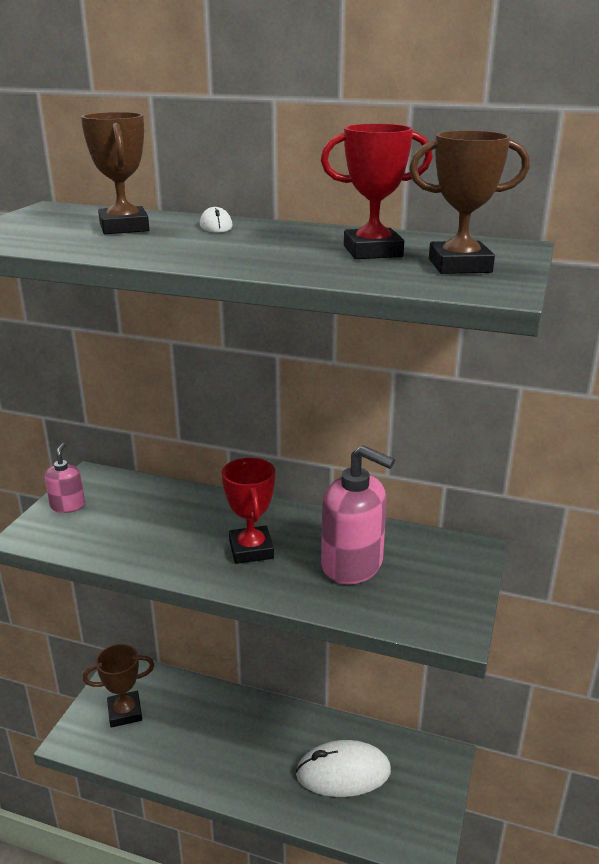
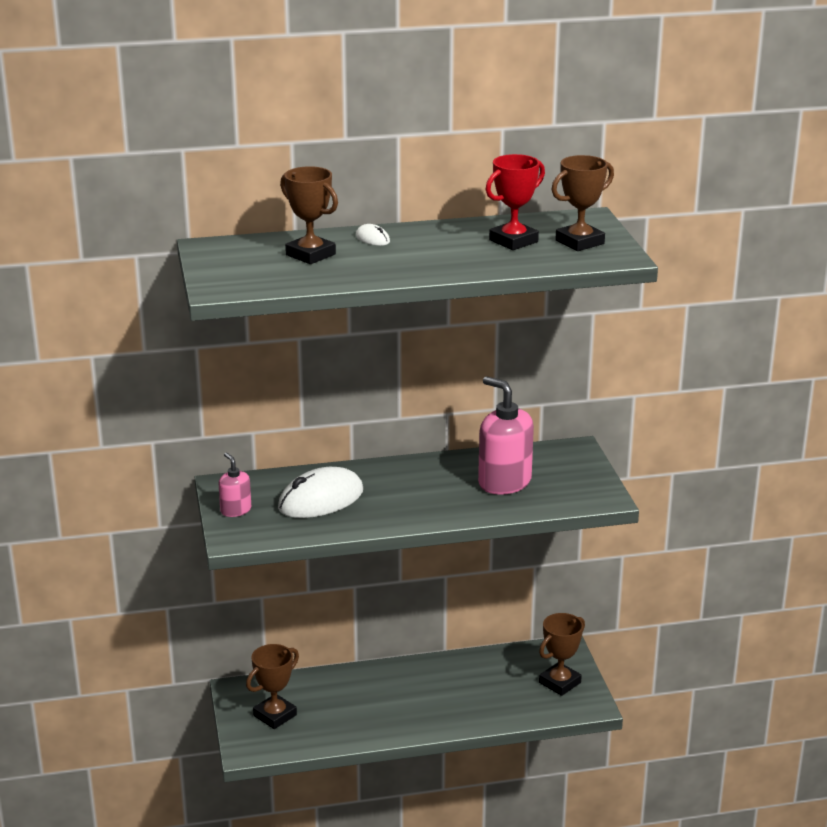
camera: 30 degrees left, 0 degrees up
red trophy [222,458,275,564] -> none
white mouse [296,740,391,797] -> white mouse moved to [278,467,363,518]
pink soap dispenser [321,445,395,584] -> pink soap dispenser turned 135 degrees counterclockwise [478,376,534,495]
none -> brown trophy [539,613,585,696]

